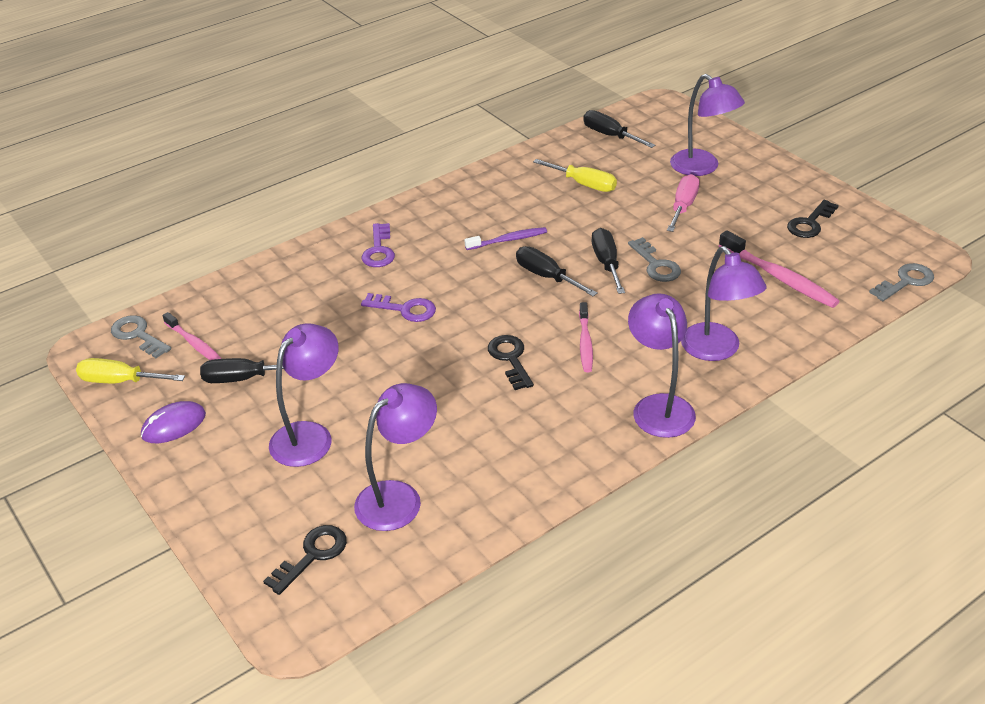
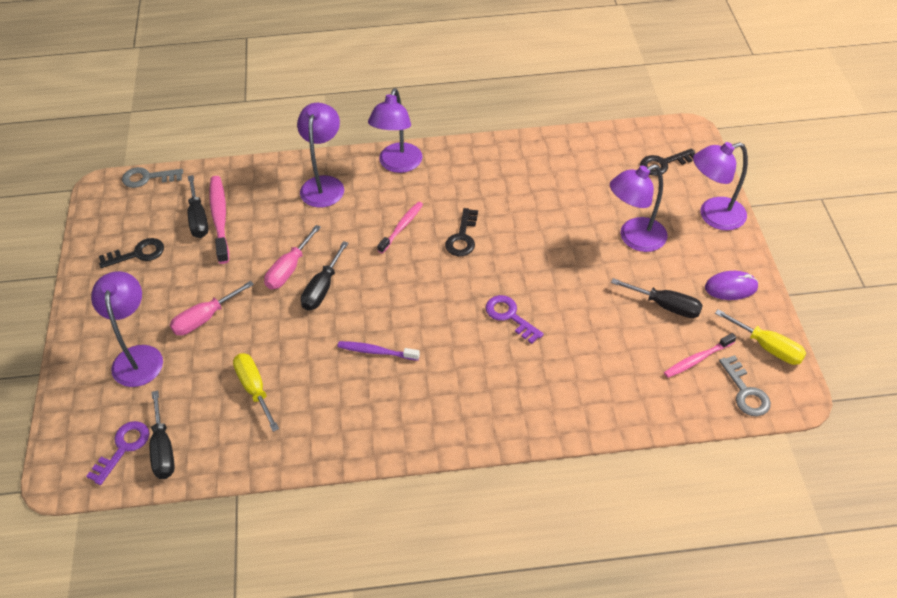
camera: 150 degrees left, 10 degrees up
pink toothbrush [162,312,222,360] -> pink toothbrush turned 105 degrees counterclockwise [664,333,736,378]
purple lamp [354,383,437,531] -> purple lamp moved to [693,142,748,230]
purple key [362,223,395,267] -> purple key moved to [86,421,149,485]
black screwdriver [516,246,598,296] -> black screwdriver moved to [188,175,208,238]
grey key [628,237,681,282] -> pink screwdriver [264,225,321,289]

